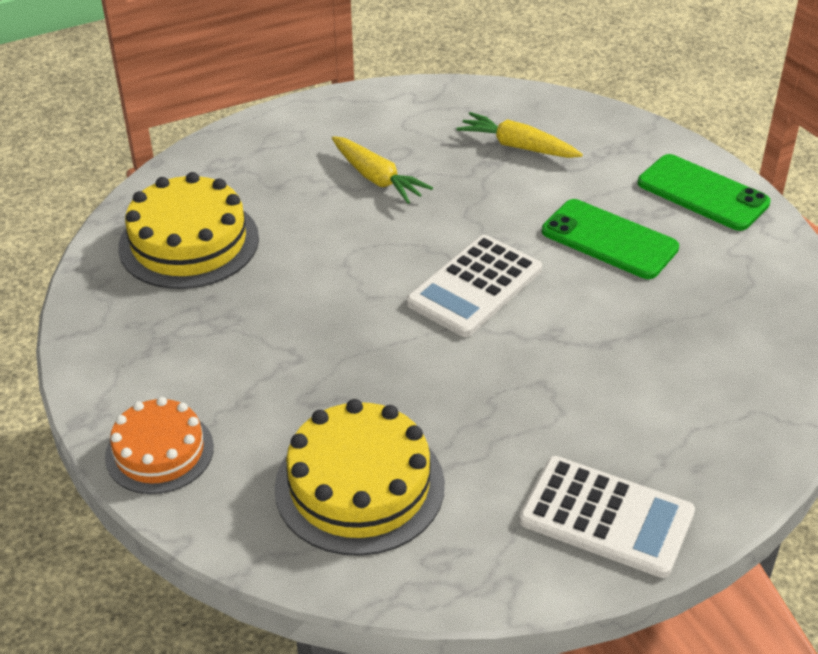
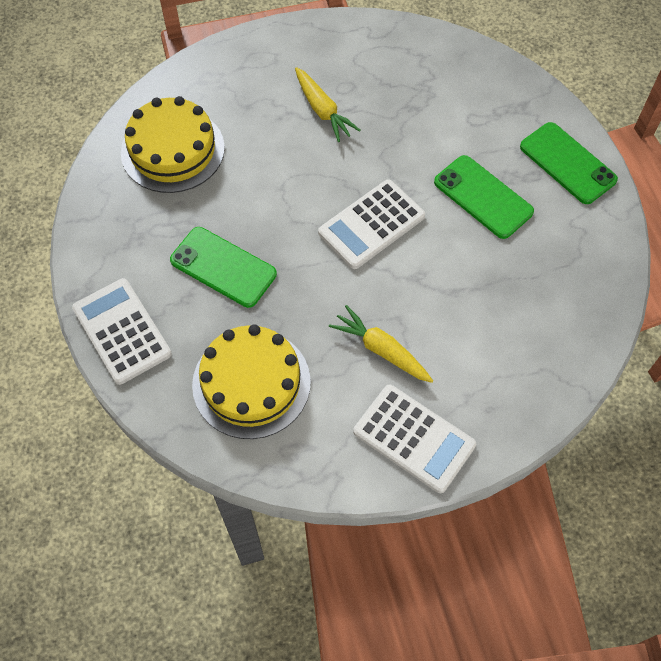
camera: 10 degrees right, 20 degrees up
orange cake [105,397,214,494] -> white calculator [72,278,172,385]
yellow carrot [456,112,583,158] -> yellow carrot moved to [329,305,433,383]
none -> green phone [170,227,277,308]

